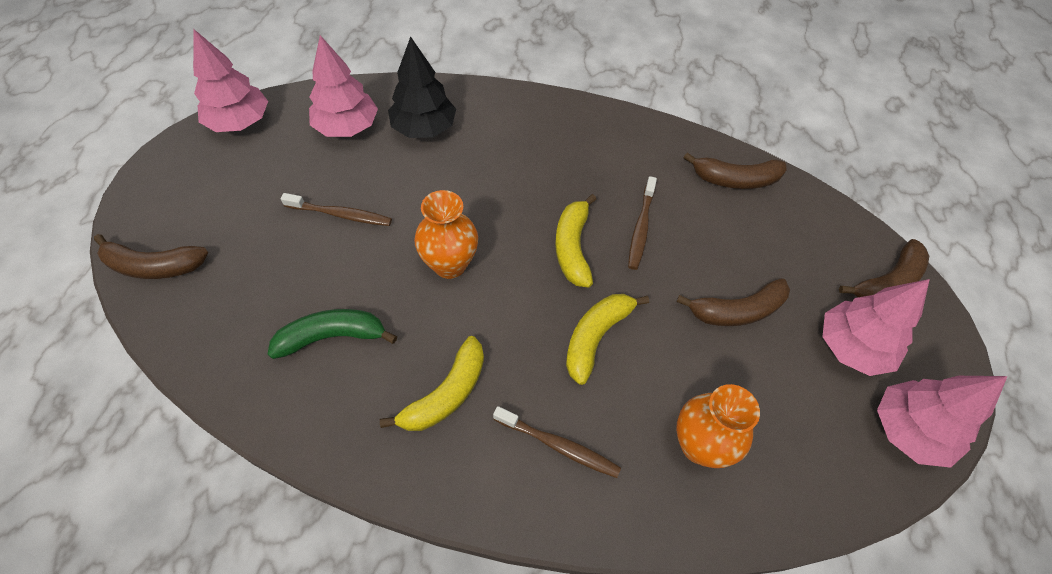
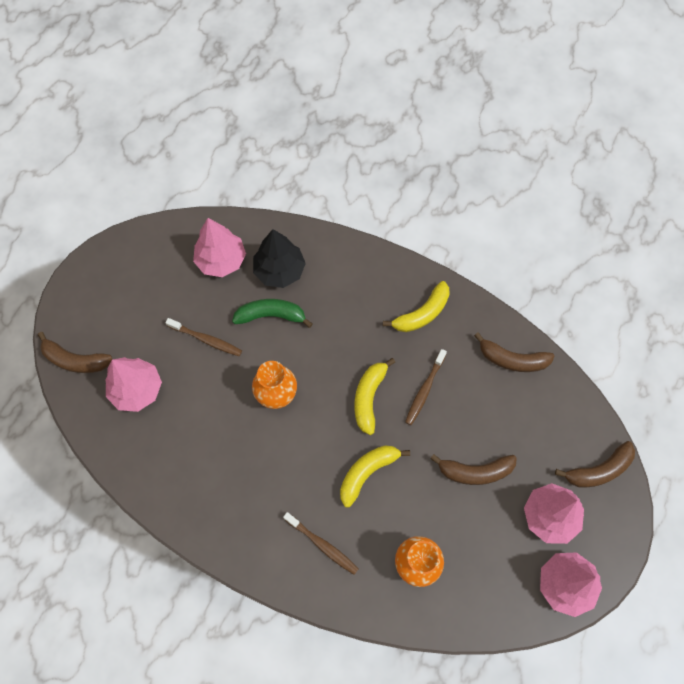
camera: 15 degrees right, 10 degrees up
pink tree [193,29,268,132] -> pink tree moved to [105,357,162,412]
green banana [268,309,397,359] -> green banana moved to [232,299,313,328]
yellow banana [380,336,484,431] -> yellow banana moved to [383,281,450,332]

